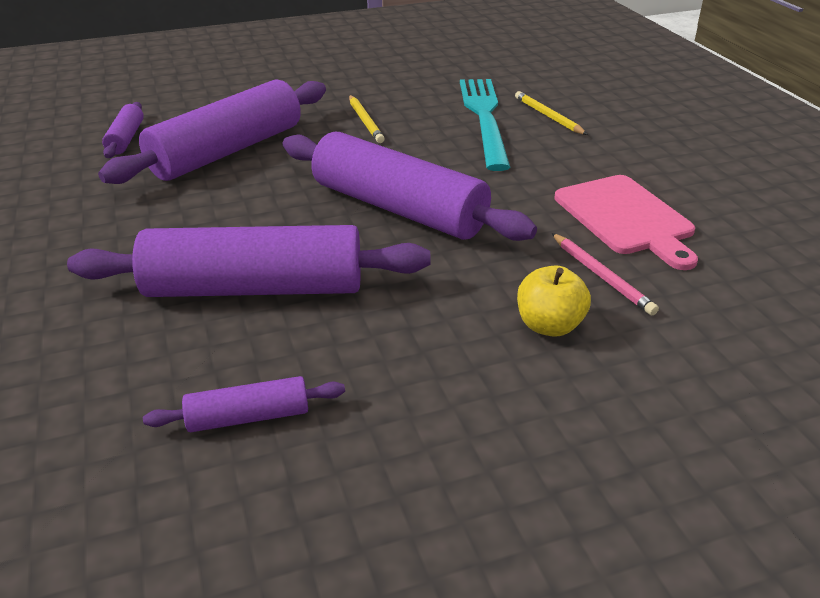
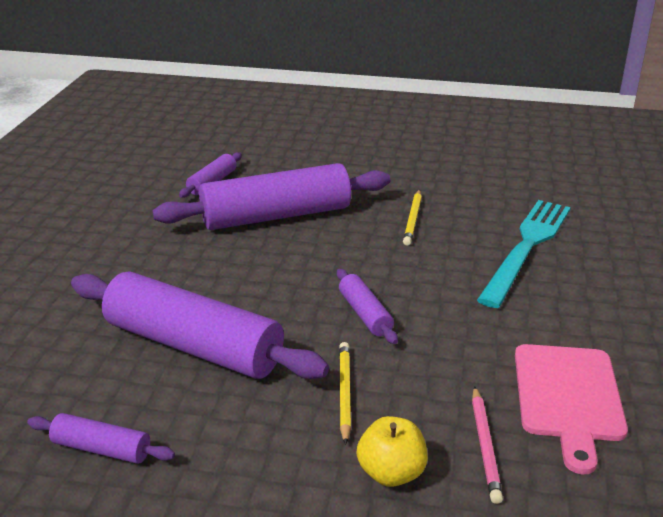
camera: 30 degrees right, 5 degrees down
purple rolling pin [282,132,537,241] -> purple rolling pin [337,269,398,344], size x0.46
yellow pencil [515,91,588,135] -> yellow pencil moved to [339,342,351,445]

